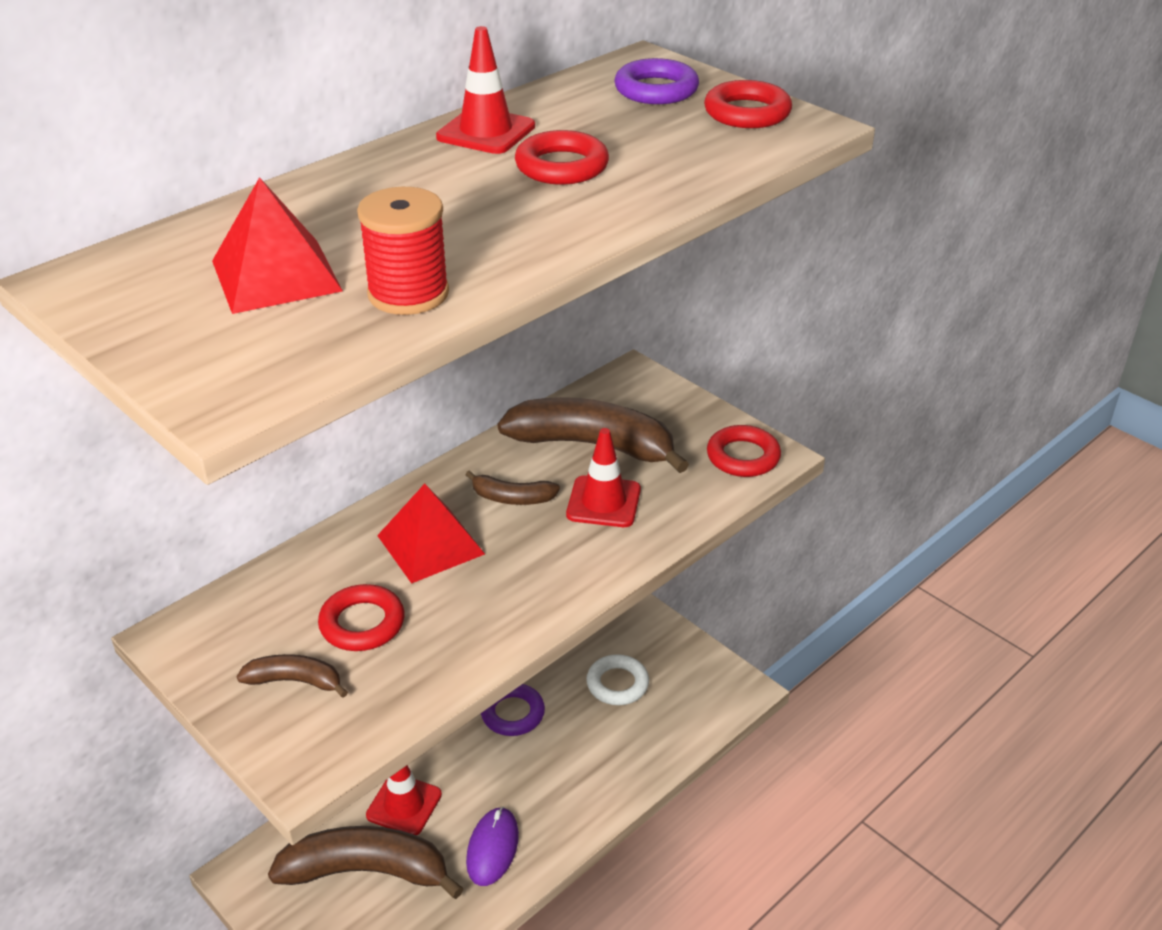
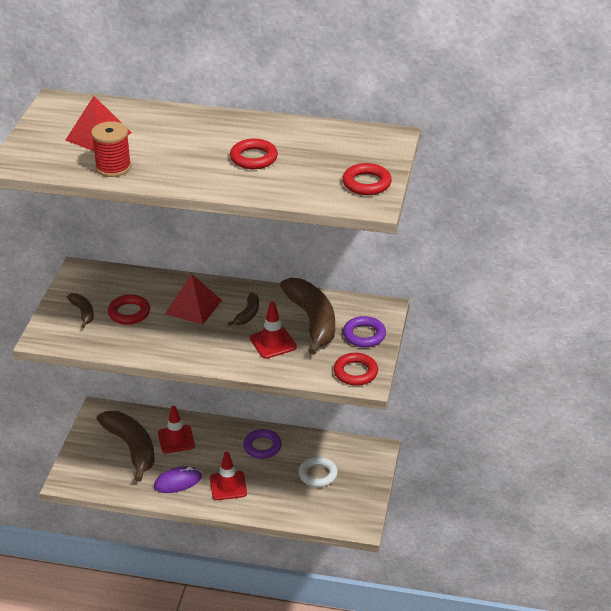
camera: 55 degrees right, 0 degrees up
red traffic cone [436,26,535,154] -> red traffic cone moved to [210,452,247,500]
brown banana [465,470,560,505] -> brown banana turned 135 degrees counterclockwise [227,293,259,326]
purple ring [614,58,699,104] -> purple ring moved to [343,316,386,347]

